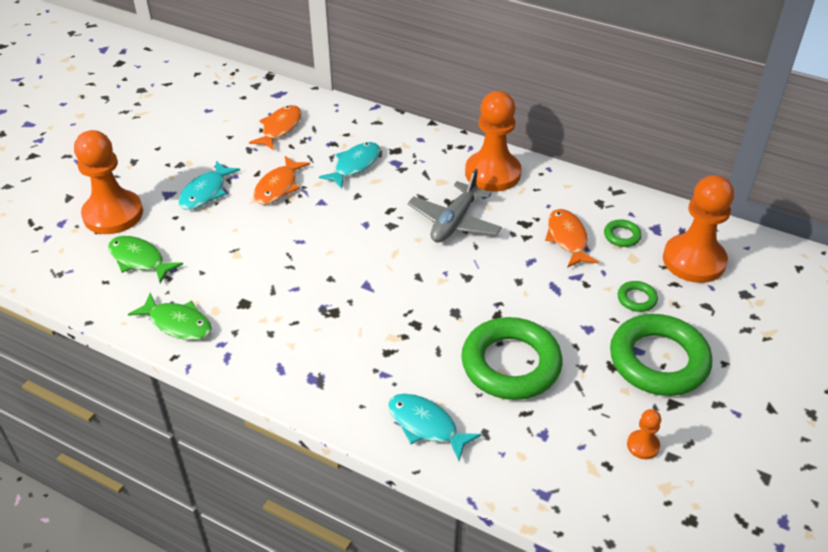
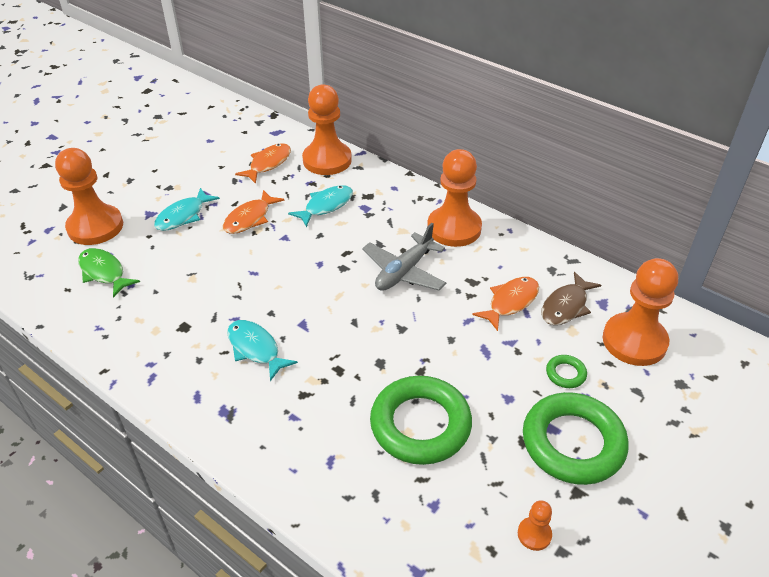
camera: 10 degrees right, 0 degrees up
green fish [128,293,212,340] -> none
turquoise fish [388,394,481,461] -> turquoise fish moved to [227,320,298,381]
orange fish [545,209,599,268] -> orange fish turned 45 degrees clockwise [472,277,539,331]
green ring [604,219,642,247] -> brown fish [541,272,601,325]
none -> orange pawn [302,84,352,175]

